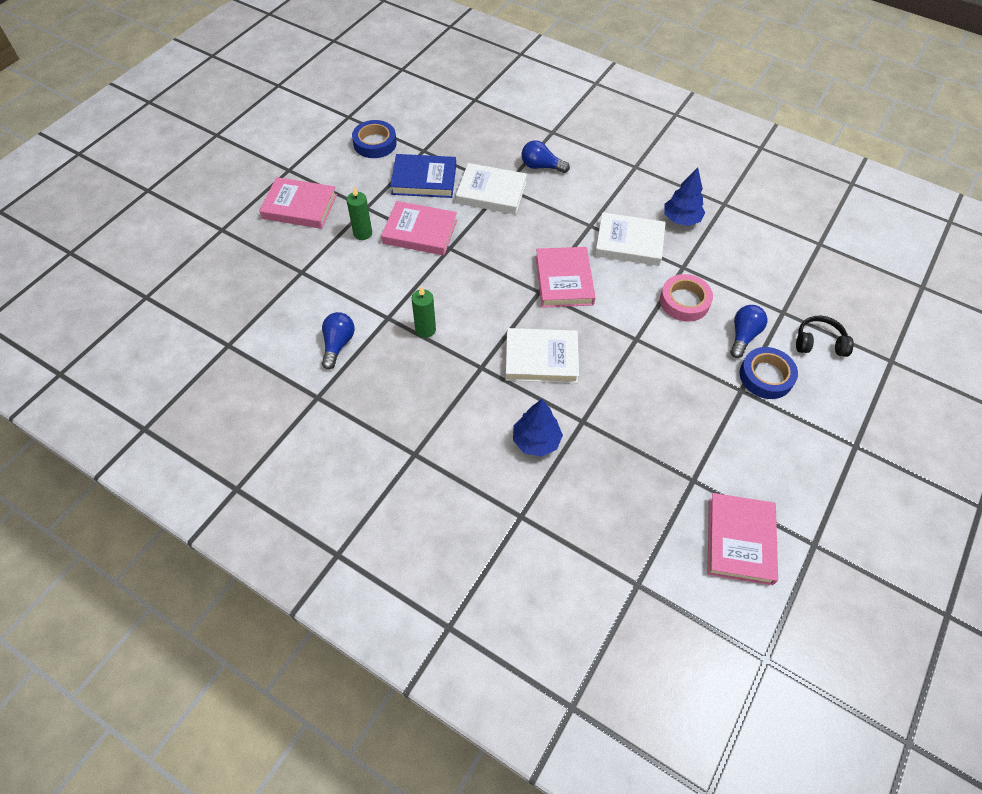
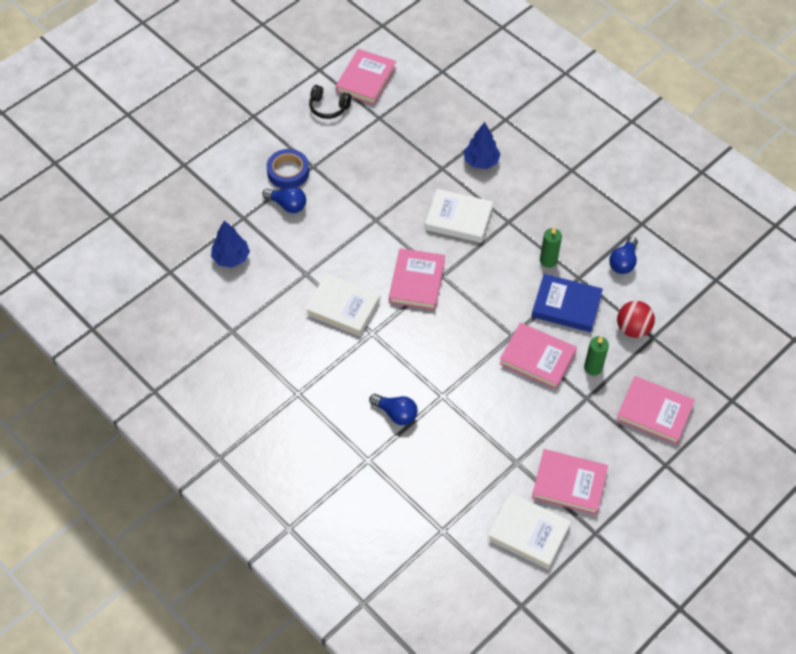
camera: 165 degrees left, 0 degrees up
blue tape [352,120,397,158] -> pink book [532,449,608,515]
blue book [390,154,456,198] -> blue book moved to [531,274,603,332]
white book [456,163,527,214] -> white book moved to [487,493,571,569]
pink tape [660,274,713,322] -> none
blue tree [664,168,705,226] -> blue tree moved to [211,221,250,268]
blue light bulb [730,305,767,358] -> blue light bulb turned 105 degrees counterclockwise [262,187,306,213]
black headphones [796,316,854,357] -> black headphones moved to [309,85,351,119]
none -> red ball [617,301,655,338]

